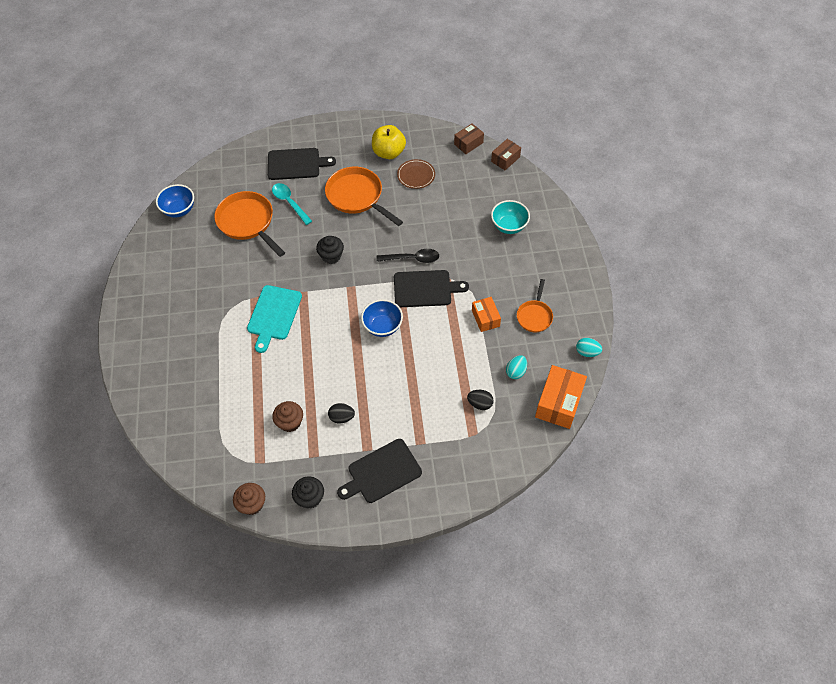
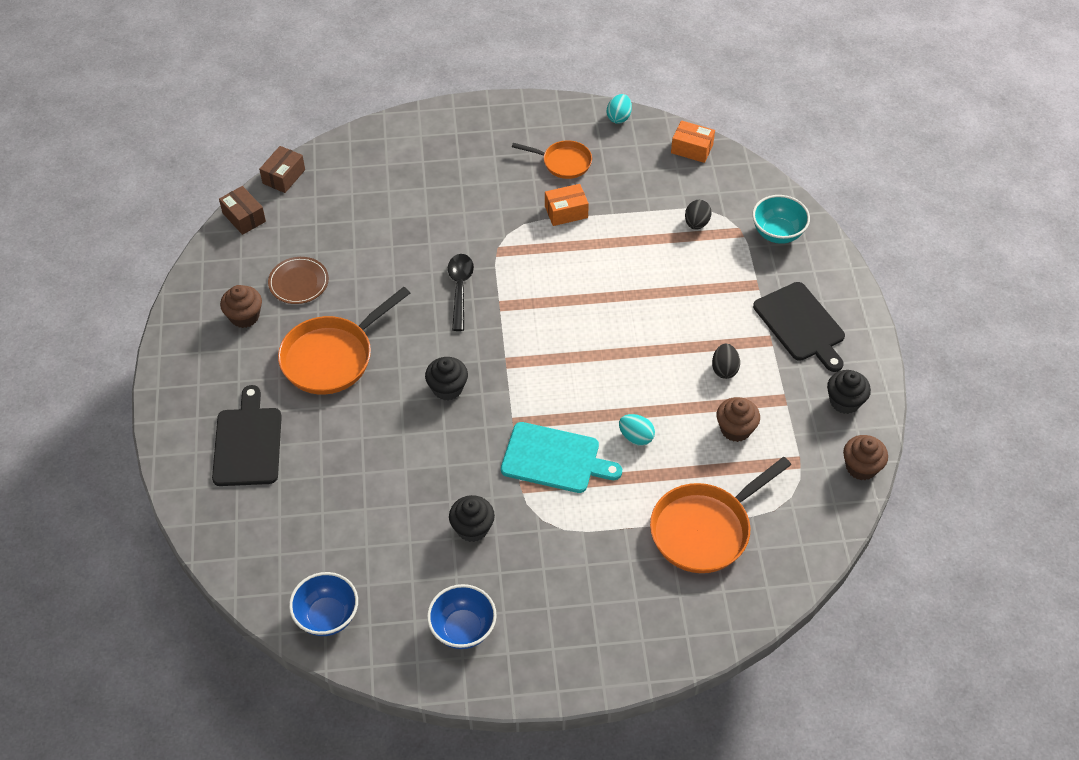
camera: 90 degrees left, 5 degrees down
orange pan [214,191,285,257] -> orange pan moved to [650,457,791,573]
turquoise spoon [272,183,312,225] -> none
blue bowl [361,299,403,337] -> blue bowl moved to [427,584,497,649]
yellow apple [372,125,406,159] -> brown cupcake [220,285,262,328]
black cutting board [394,270,469,307] -> none
brown box [491,139,521,170] -> brown box turned 75 degrees clockwise [259,146,305,193]
turquoise bowl [491,200,530,234] -> turquoise bowl moved to [752,195,810,244]
turquoise egg [506,355,527,379] -> turquoise egg moved to [619,414,655,446]
orange box [535,365,587,429] -> orange box [671,120,715,163], size x0.60
none -> black cupcake [449,495,495,542]

